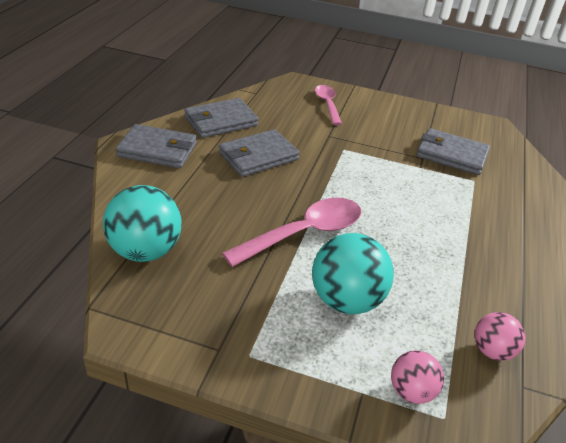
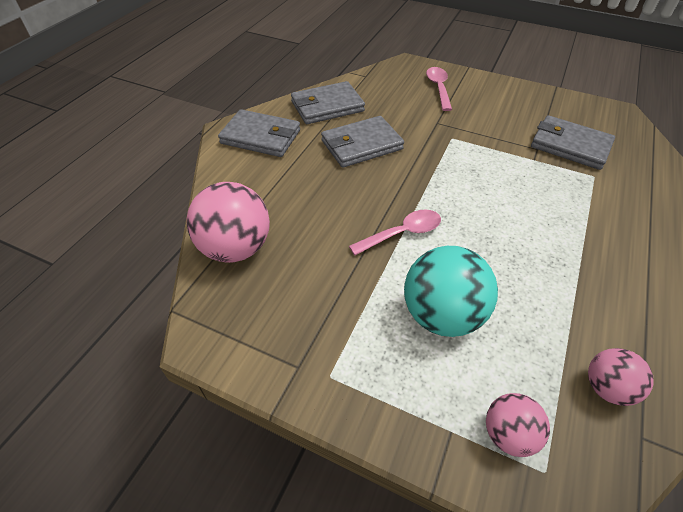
camera: 10 degrees right, 10 degrees up
turquoise ball [103,185,181,262] -> pink ball [187,182,270,263]
pink spoon [222,198,361,267] -> pink spoon [349,210,441,255], size x0.61

